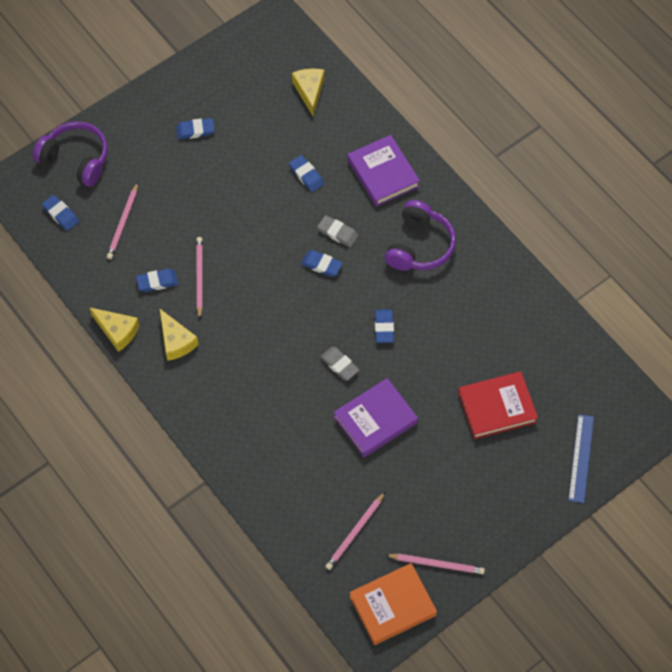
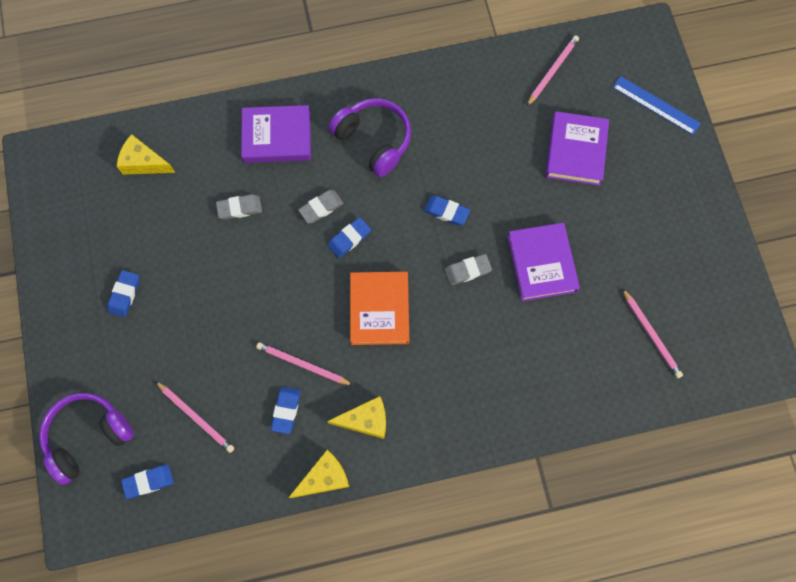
camera: 65 degrees left, 10 degrees up
blue eraser [289,155,324,192] -> grey eraser [216,194,262,220]
orange book [349,563,437,645] -> orange book moved to [350,272,409,345]
pink pencil [386,554,485,574] -> pink pencil moved to [527,36,579,106]
red book [458,371,538,439] -> purple book [546,111,609,186]

